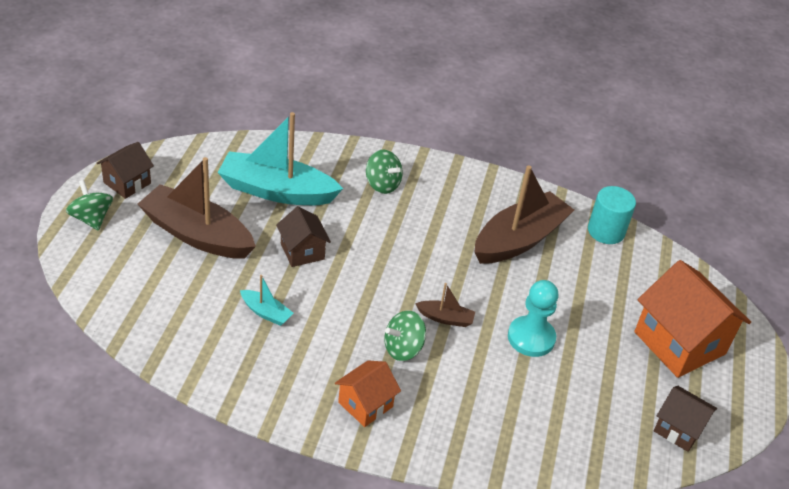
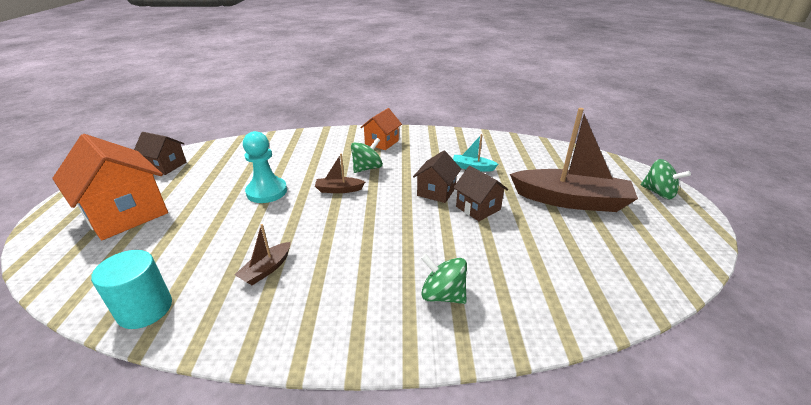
camera: 170 degrees right, 10 degrees down
brown house [97,142,154,199] -> brown house moved to [413,151,461,203]
turquoise boat [218,112,343,205] -> none
brown boat [474,165,574,264] -> brown boat [234,224,291,285], size x0.44

